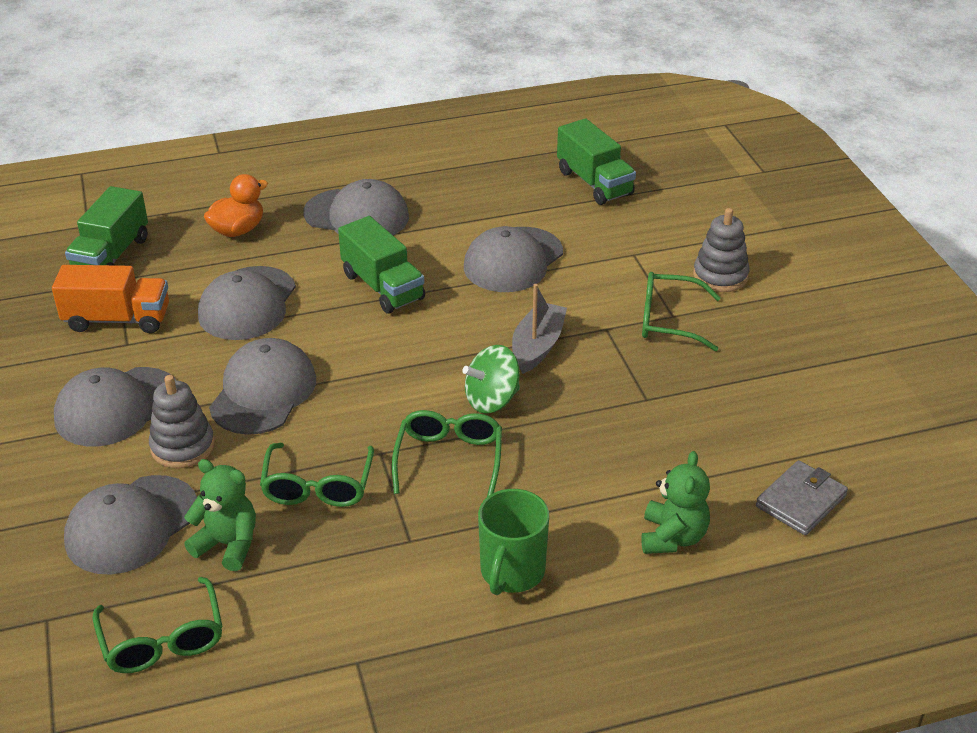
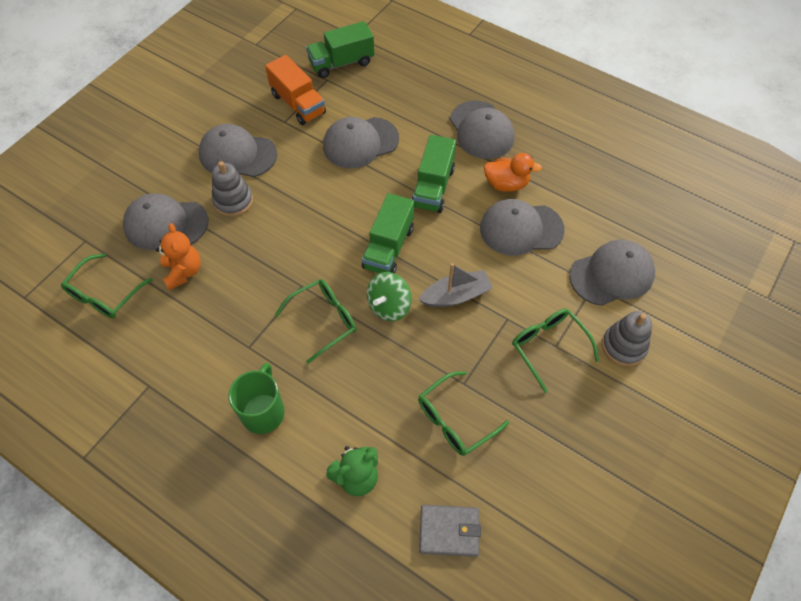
camera: 50 degrees right, 20 degrees up
green teddy bear [184,459,256,571] -> orange teddy bear [156,223,201,290]
orange duck [204,174,268,237] -> orange duck moved to [484,153,542,192]
grey cap [209,338,316,435] -> grey cap moved to [569,240,655,306]
green glasses [260,443,374,507] -> green glasses moved to [418,371,509,456]
green spinning top [462,345,520,414] -> green spinning top turned 75 degrees counterclockwise [367,272,412,321]
green mug [478,489,549,595] -> green mug turned 120 degrees clockwise [228,363,285,434]
green truck [557,118,636,205] -> green truck moved to [362,193,414,273]

